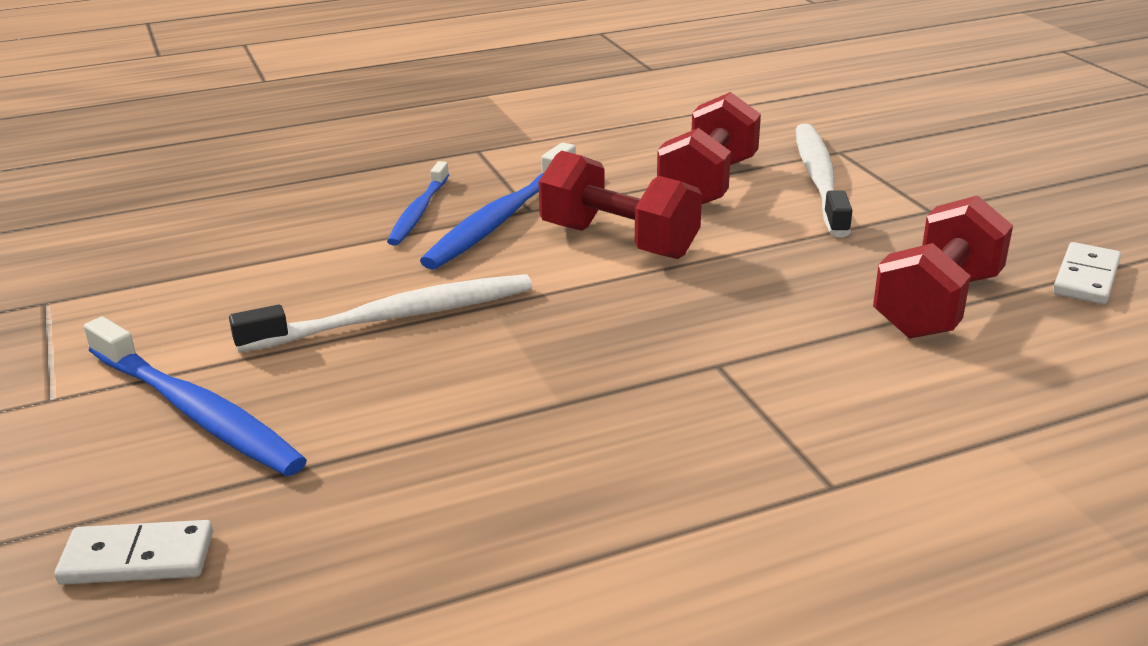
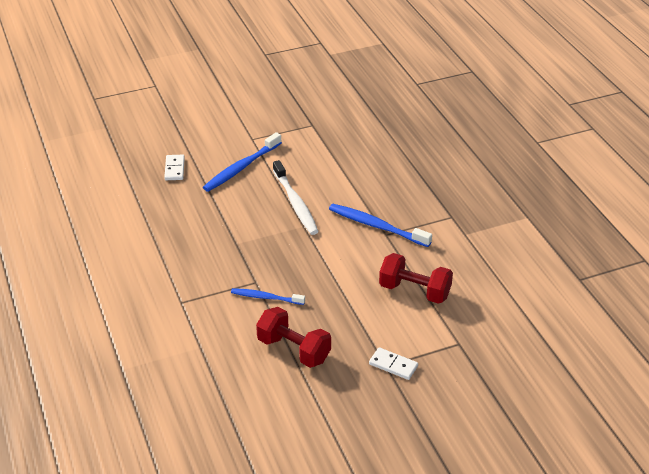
camera: 90 degrees right, 10 degrees up
blue toothbrush [387,161,449,246] -> blue toothbrush moved to [231,288,305,305]
red dumbbell [539,150,702,259] -> none
white toothbrush [796,124,852,237] -> none
white domino [1053,242,1121,304] -> white domino moved to [369,347,418,380]

